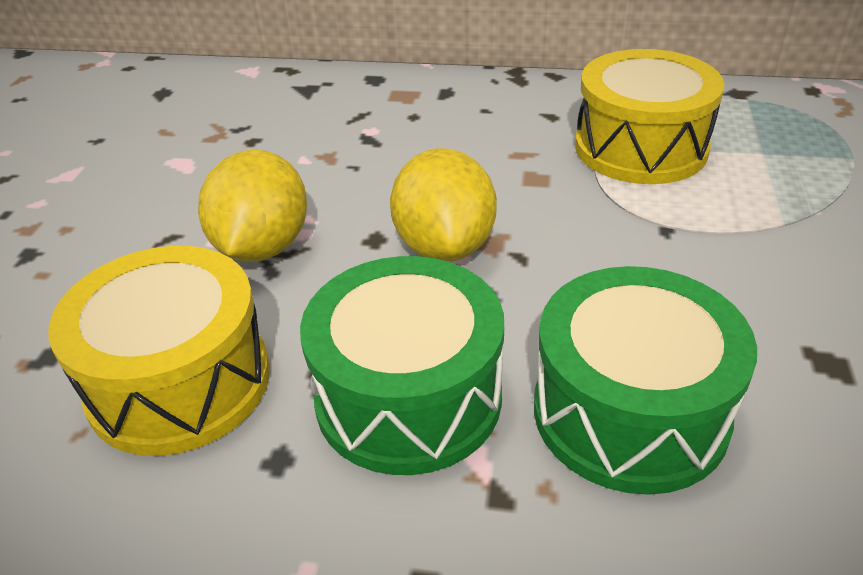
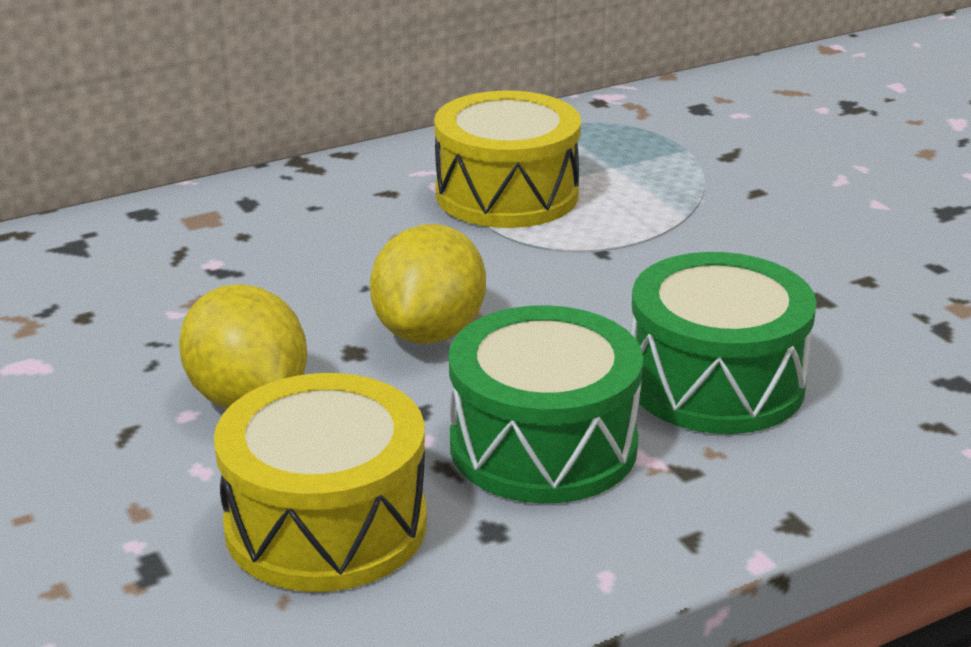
camera: 40 degrees left, 10 degrees down
yellow lemon [390,148,497,262] -> yellow lemon turned 60 degrees clockwise [370,224,486,344]

